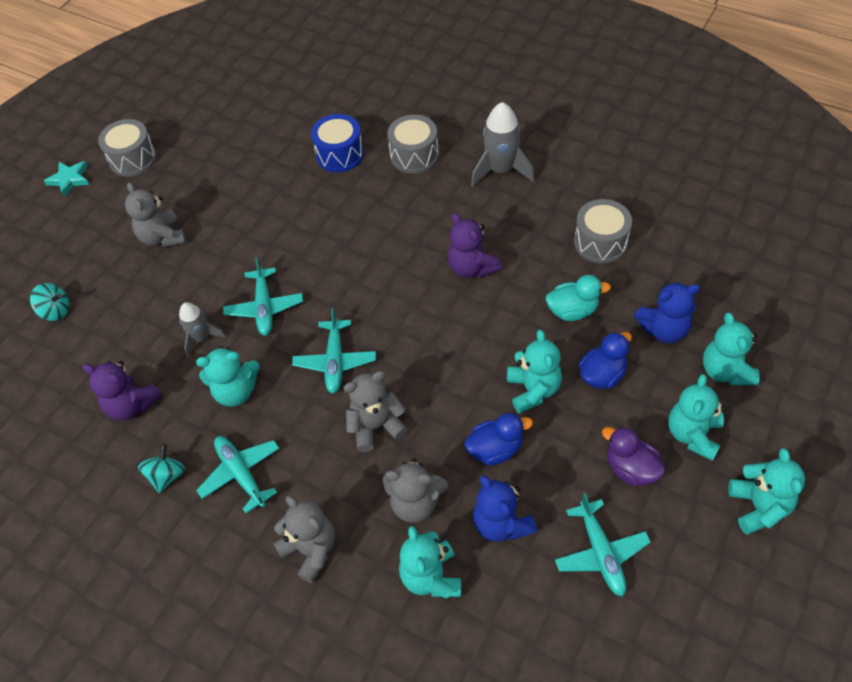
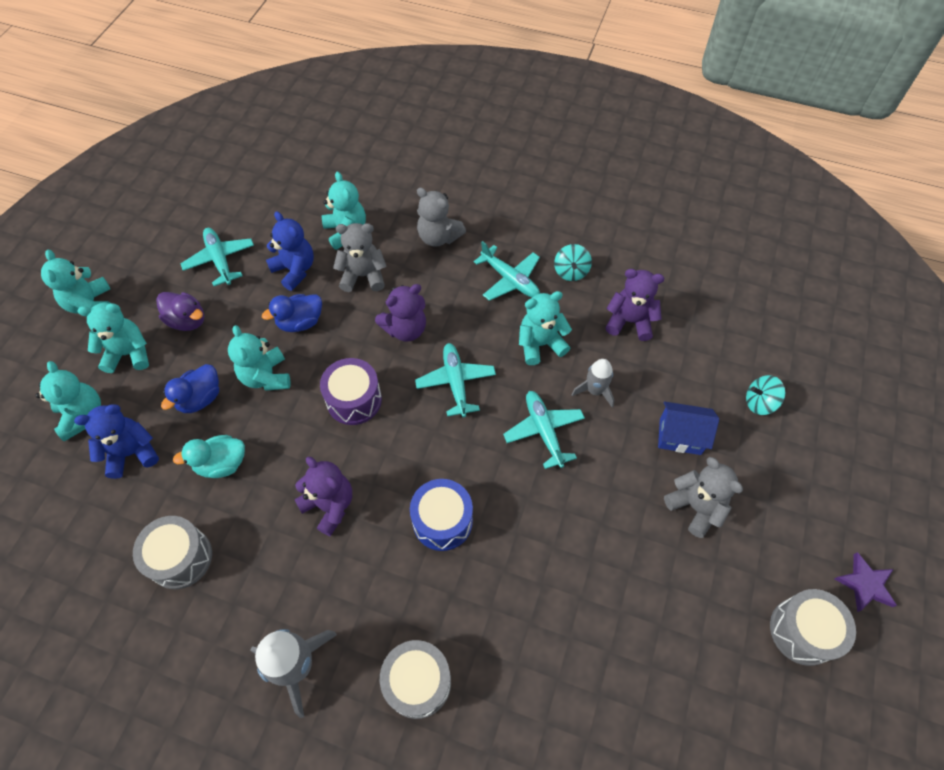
camera: 165 degrees right, 5 degrees up
turquoise star [44,161,90,197] -> purple star [835,552,897,612]
blue drum [311,114,364,172] -> blue drum moved to [410,479,473,551]
grey teddy bear [344,371,408,452] -> purple teddy bear [375,284,426,342]
turquoise teddy bear [669,374,726,461] -> turquoise teddy bear turned 105 degrees counterclockwise [78,303,149,373]
none -> purple drum [320,358,382,425]
none -> blue house [658,401,719,455]

